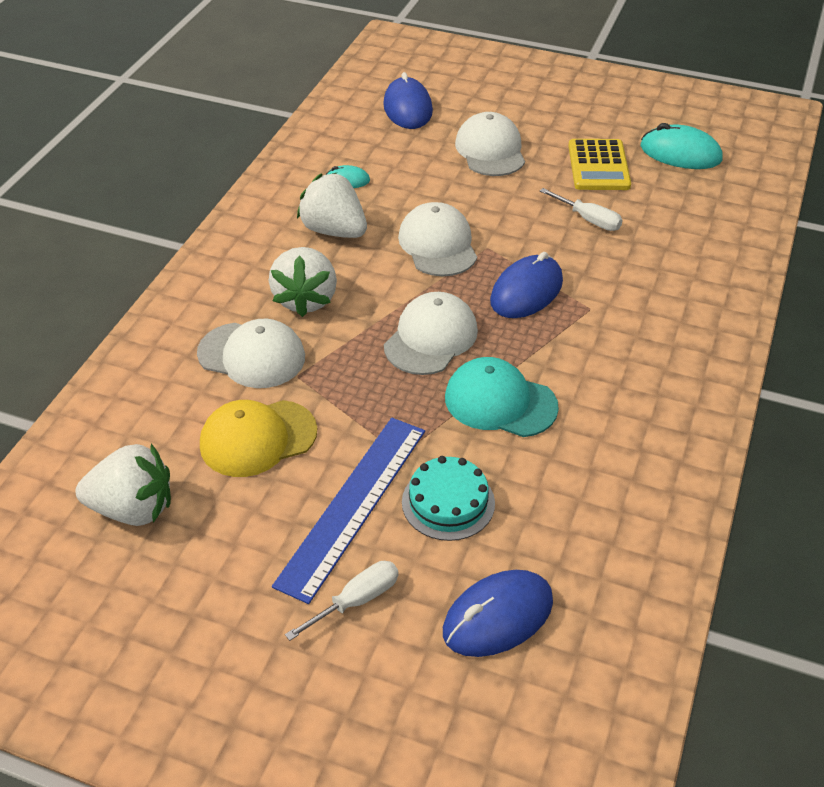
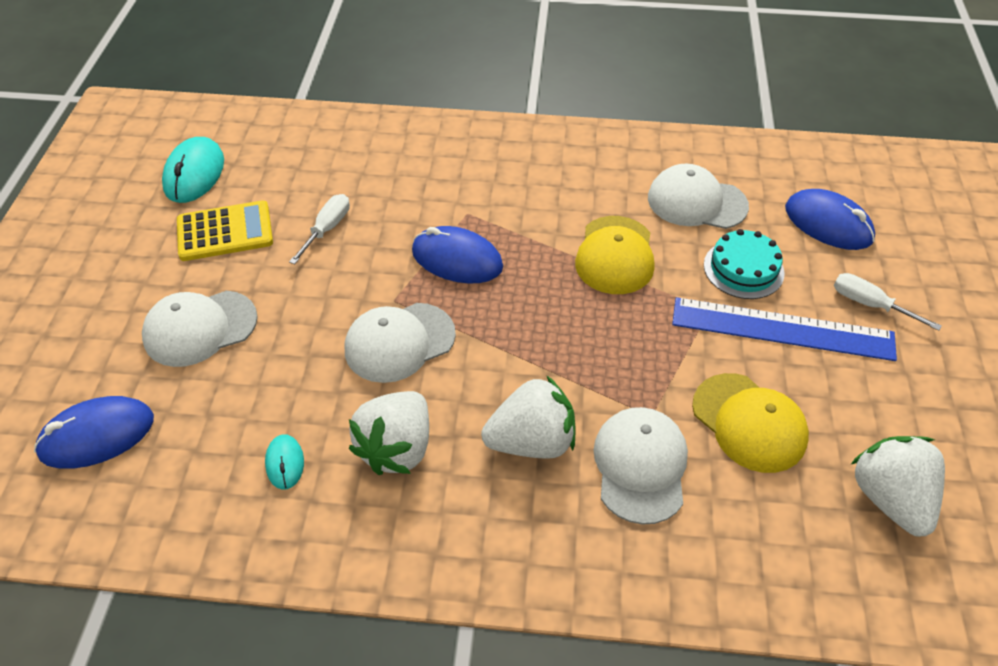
camera: 105 degrees left, 5 degrees up
white cap [384,292,478,375] -> white cap moved to [648,164,749,229]
turquoise cap [445,357,559,437] -> yellow cap [575,216,654,294]

